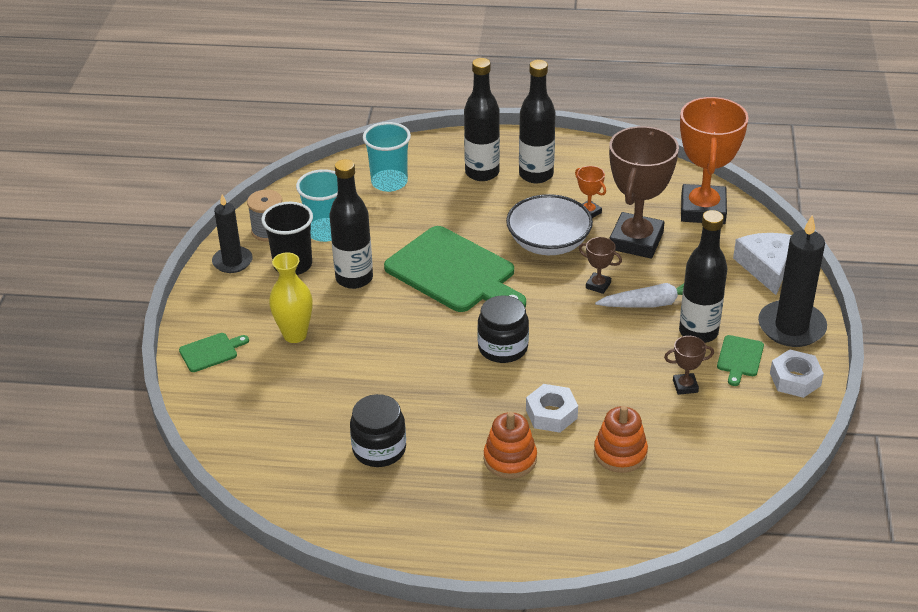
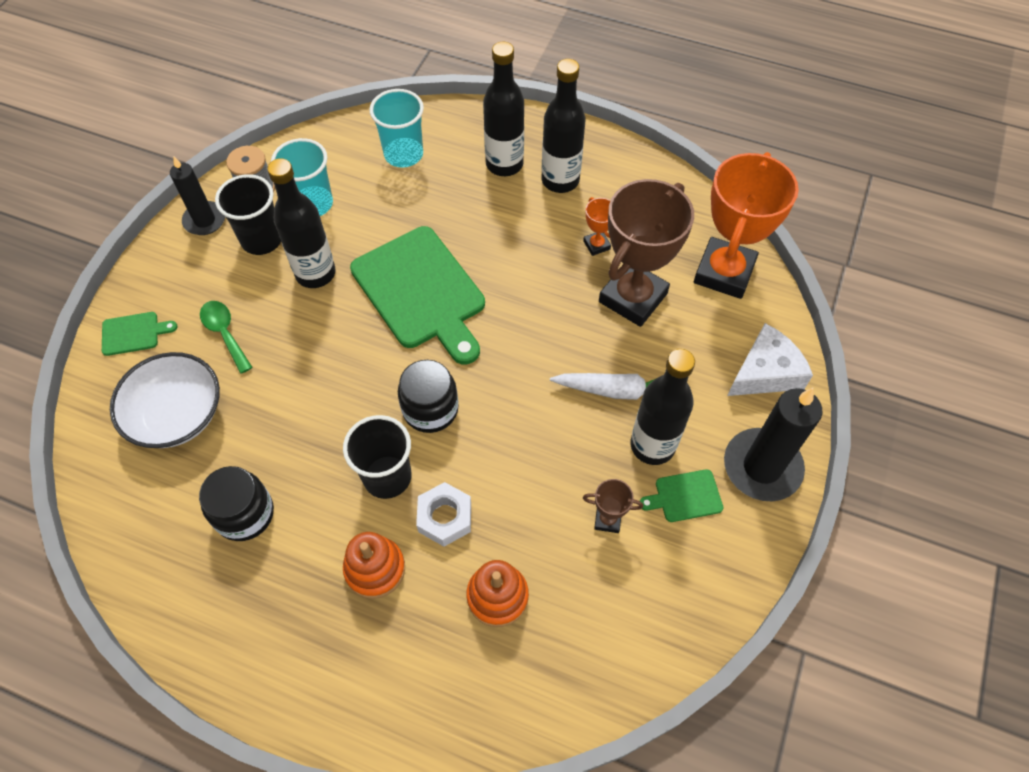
camera: 15 degrees right, 20 degrees up
yellow vase [269,252,313,343] -> green spoon [200,301,253,374]
white bowl [506,194,593,255] -> white bowl moved to [110,352,220,448]
brown trophy [579,237,622,294] -> none
green cutting board [717,335,764,386] -> green cutting board turned 45 degrees clockwise [640,469,723,522]
white cheese [733,233,792,295] -> white cheese turned 45 degrees clockwise [727,323,813,396]
white nut [770,349,824,398] -> none
none -> black cup [343,415,412,499]

